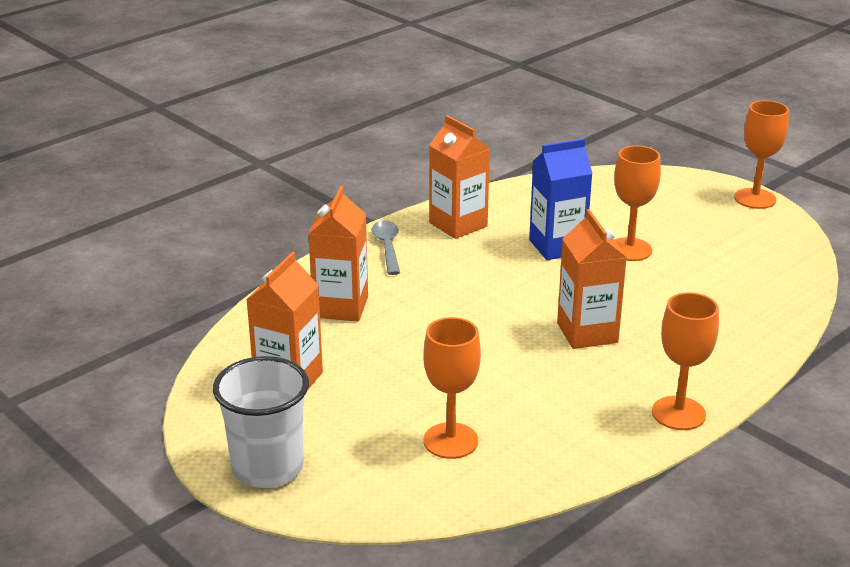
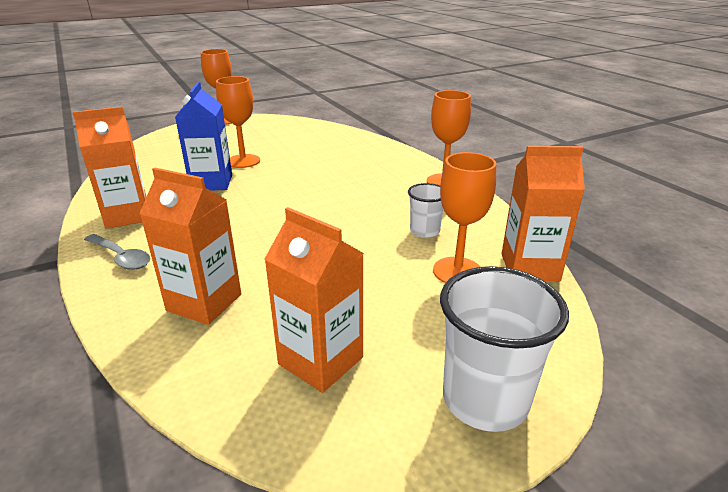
camera: 75 degrees left, 0 degrees up
grey spoon [372,221,400,275] -> grey spoon turned 150 degrees counterclockwise [84,234,150,270]
orange carton [557,209,627,349] -> orange carton moved to [501,146,585,281]
none -> white cup [408,183,443,238]

